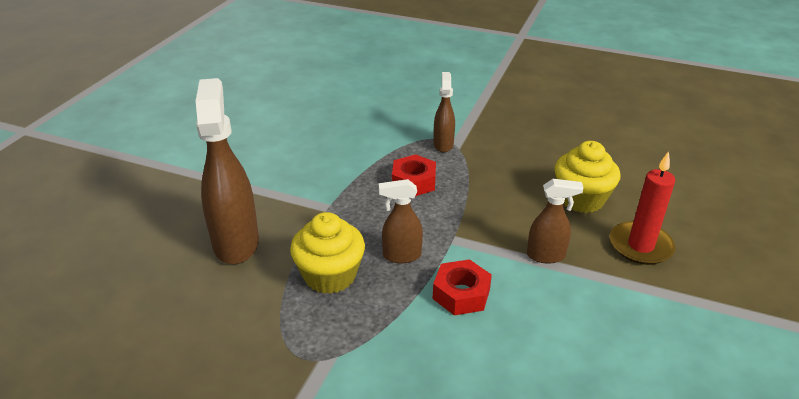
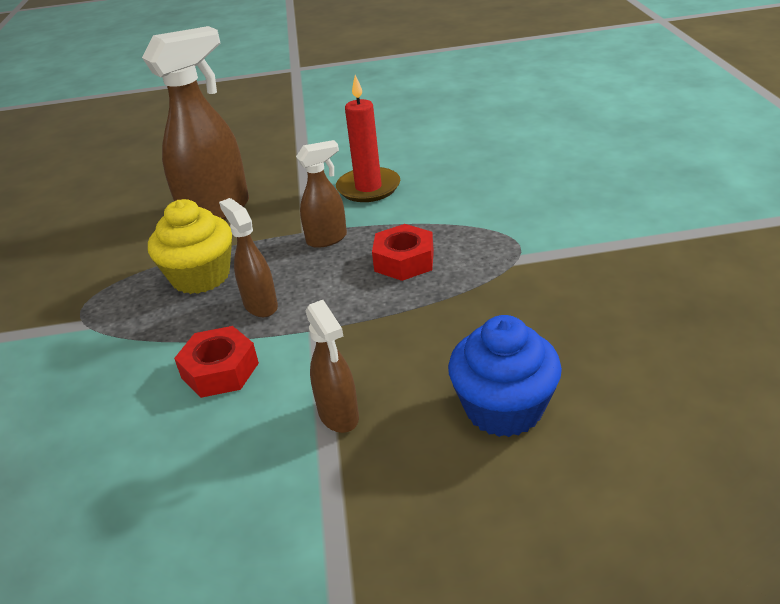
camera: 65 degrees right, 0 degrees up
brown spray bottle [433,72,455,153] -> brown spray bottle moved to [296,140,347,248]
yellow cupcake [554,141,621,213] -> blue cupcake [448,315,562,437]
red candle [610,151,675,265] -> red candle moved to [336,75,400,202]

